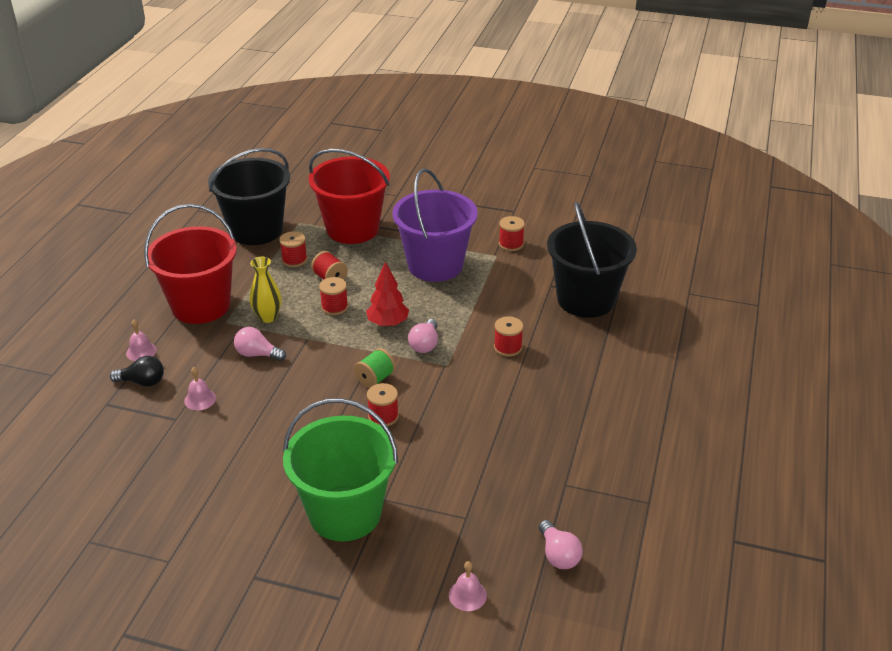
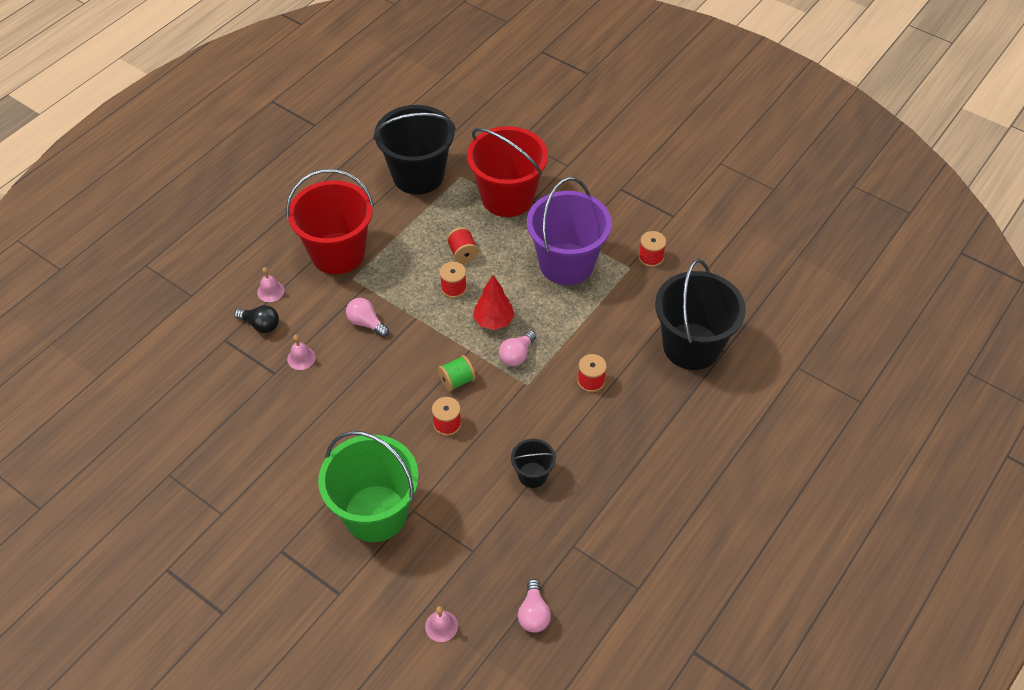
camera: 20 degrees right, 15 degrees up
yellow vase [249,257,282,323] -> none
red spool [279,231,307,267] -> none
none -> black bucket [510,439,556,488]

